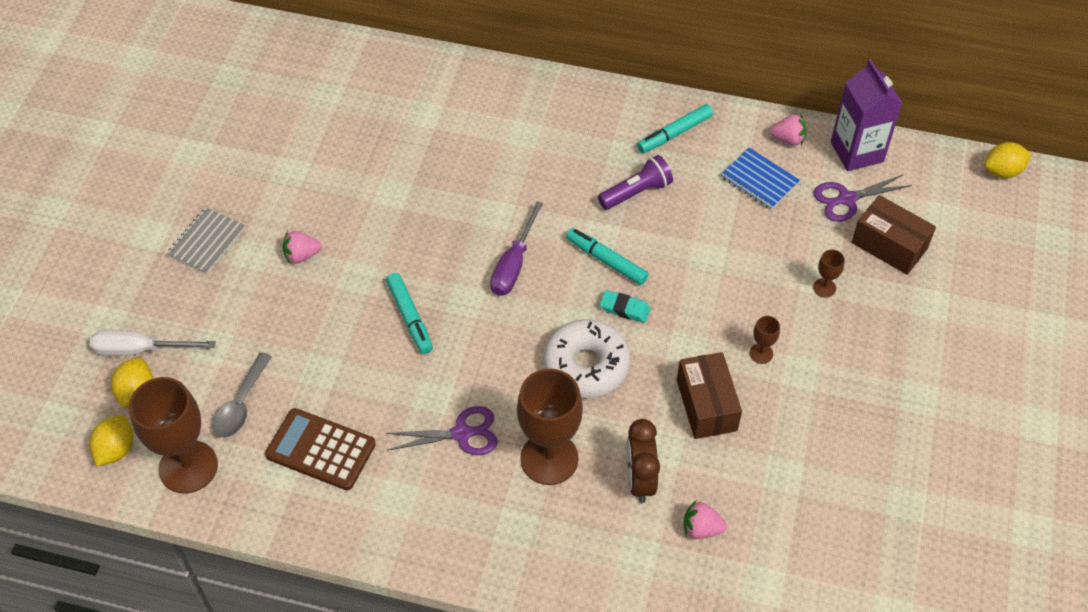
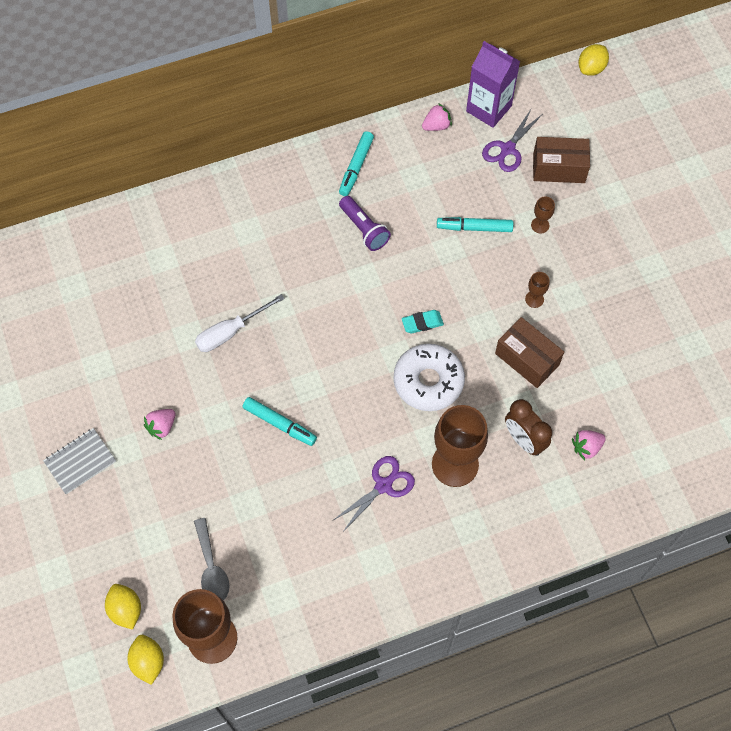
camera: 35 degrees left, 10 degrees up
white screwdriver [90,330,216,356] -> white screwdriver moved to [195,294,285,352]
grey notebook [167,207,245,274] -> grey notebook turned 60 degrees clockwise [43,428,116,494]
brown calculator [265,408,376,490] -> none
purple screwdriver [490,201,543,296] -> none
turquoise marker [566,228,649,285] -> turquoise marker moved to [437,217,513,232]
purple flashlight [598,155,673,210] -> purple flashlight turned 120 degrees clockwise [339,196,391,251]
blue notebook [721,148,800,210] -> none

